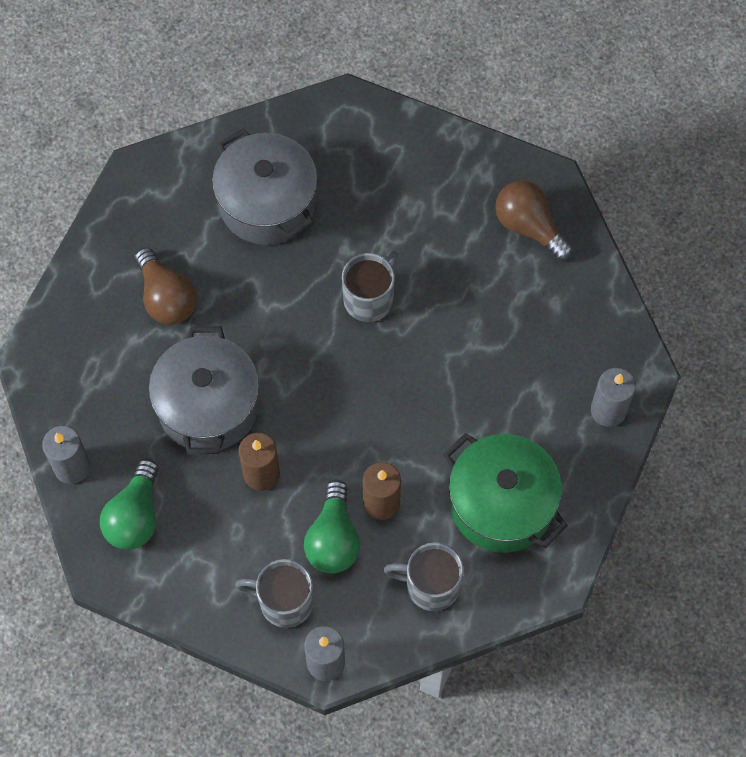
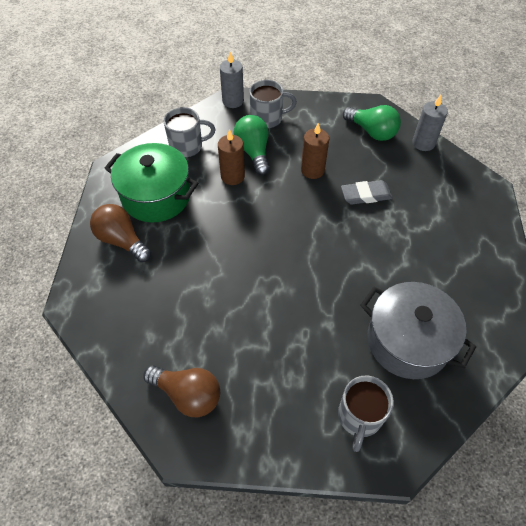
camera: 160 degrees right, 10 degrees down
green light bulb [100,459,159,550] -> green light bulb turned 135 degrees clockwise [343,105,401,141]
brown light bulb [135,247,197,325] -> brown light bulb moved to [90,204,151,262]
grey pot [149,326,259,454] -> grey eraser [341,180,392,205]
grey mug [342,250,398,322] -> grey mug moved to [338,375,394,452]
grey candle [591,368,636,427] -> none

